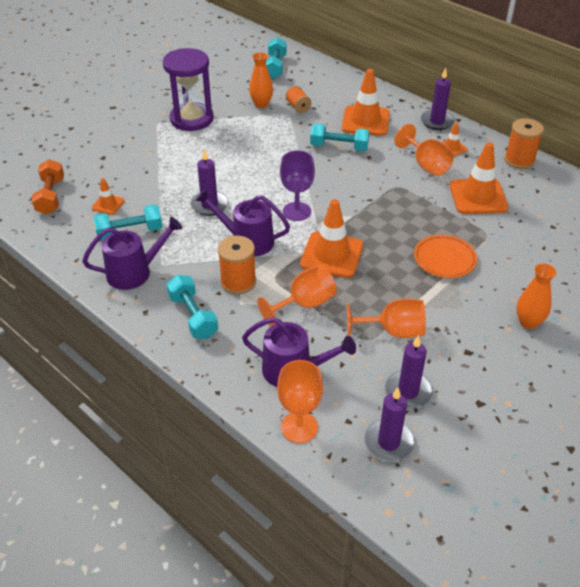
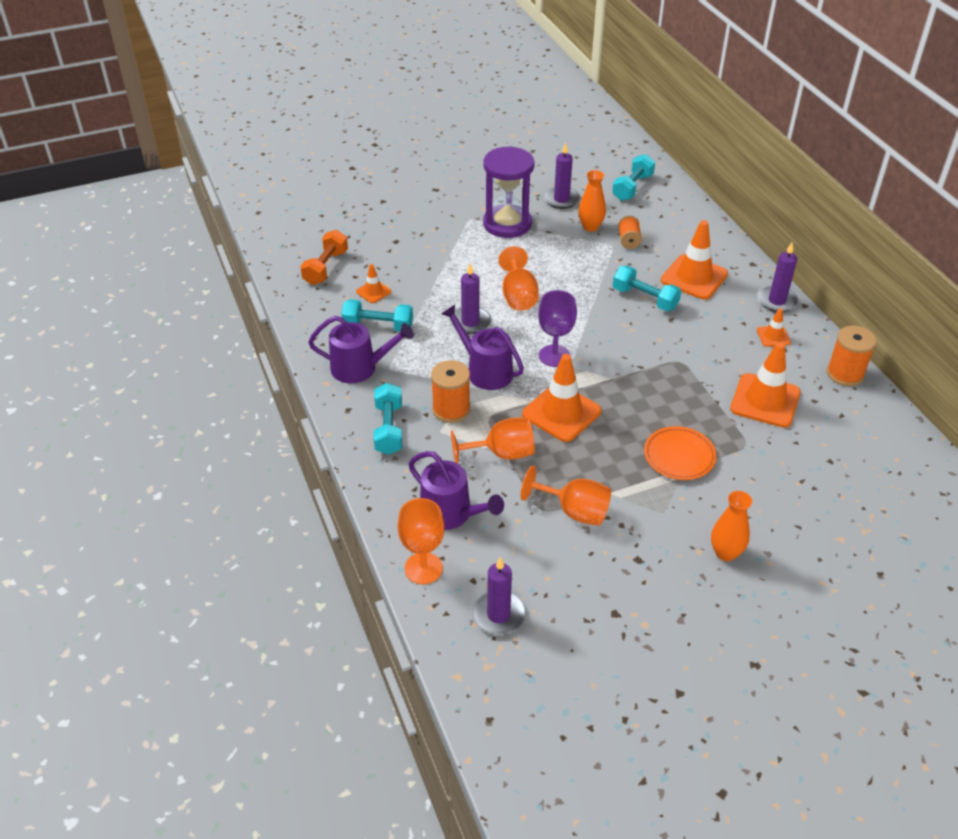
camera: 25 degrees right, 0 degrees up
purple candle [385,335,433,409] -> purple candle moved to [544,142,580,209]
orange goblet [394,124,454,176] -> orange goblet moved to [499,246,539,311]

